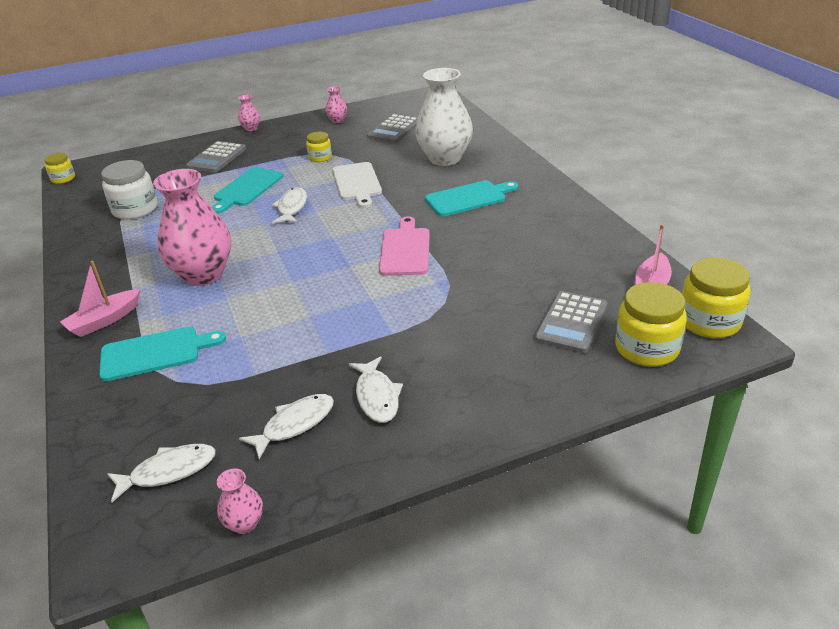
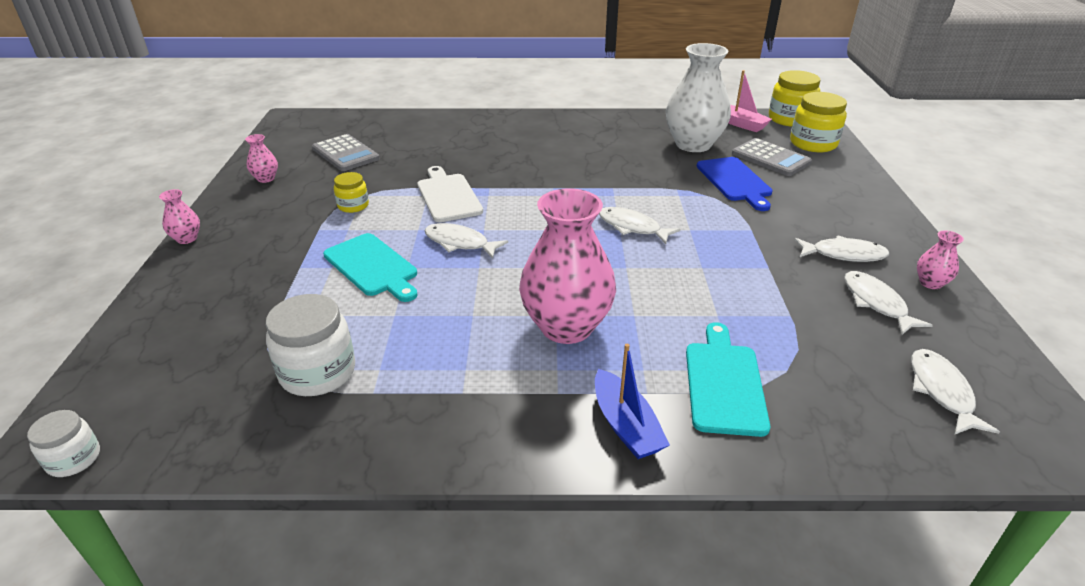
camera: 70 degrees left, 0 degrees up
yellow jar [44,153,75,184] -> white jar [27,410,100,477]
pink boat [60,261,141,337] -> blue boat [595,344,670,459]
grey calculator [186,141,246,173] -> none
pink vase [217,468,263,534] -> pink vase moved to [917,230,964,289]
white cutting board [332,162,382,208] -> white cutting board turned 120 degrees counterclockwise [418,166,483,222]
pink cutting board [379,216,430,276] -> none
white vase [415,68,473,166] -> white vase moved to [666,43,731,152]
turquoise cutting board [425,180,518,217] -> none
none -> white fish [599,207,680,244]
none -> blue cutting board [697,157,773,211]

